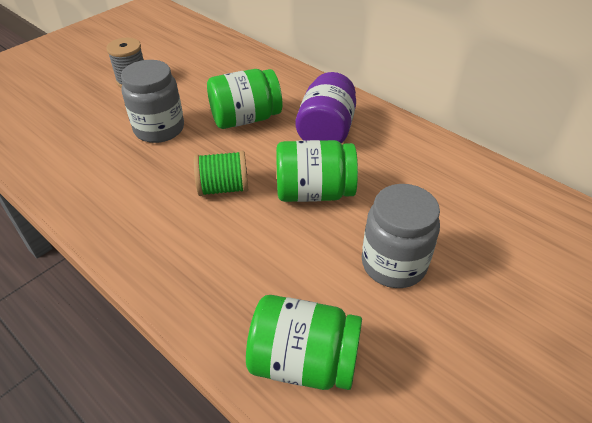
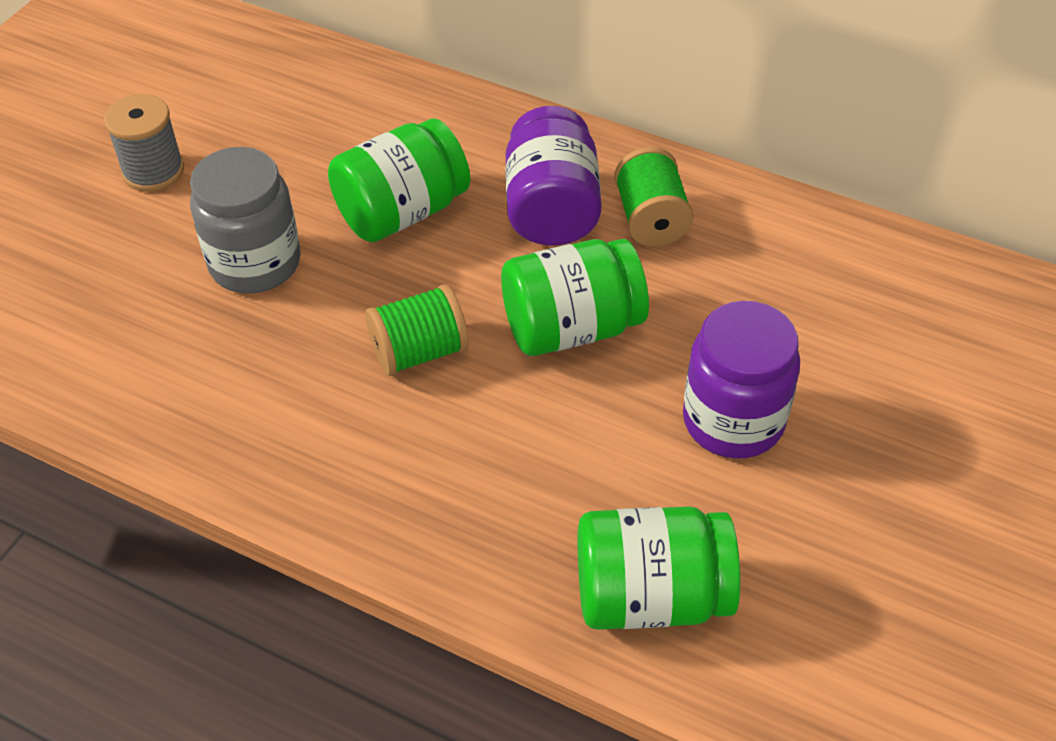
camera: 15 degrees left, 5 degrees up
grey jar [362,184,440,288] -> purple jar [683,301,800,459]
none -> green spool [614,147,694,247]

